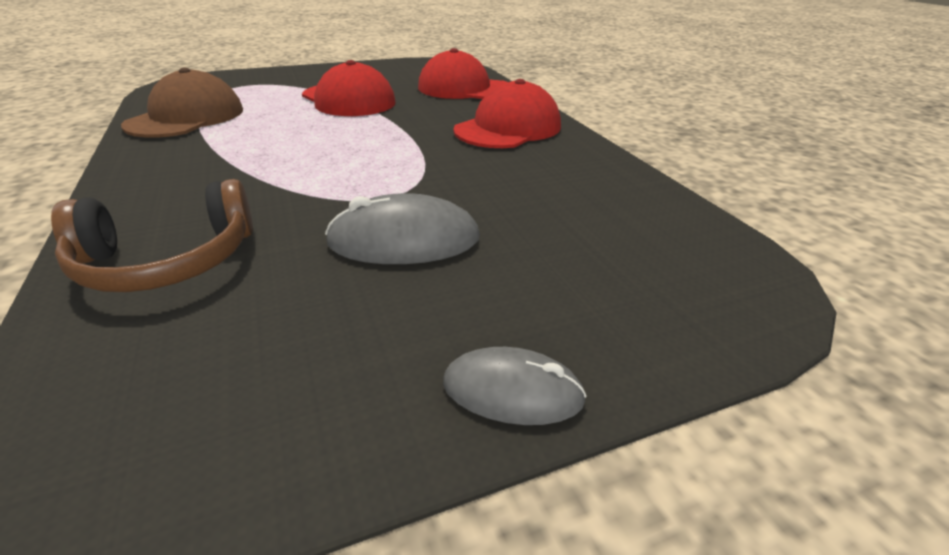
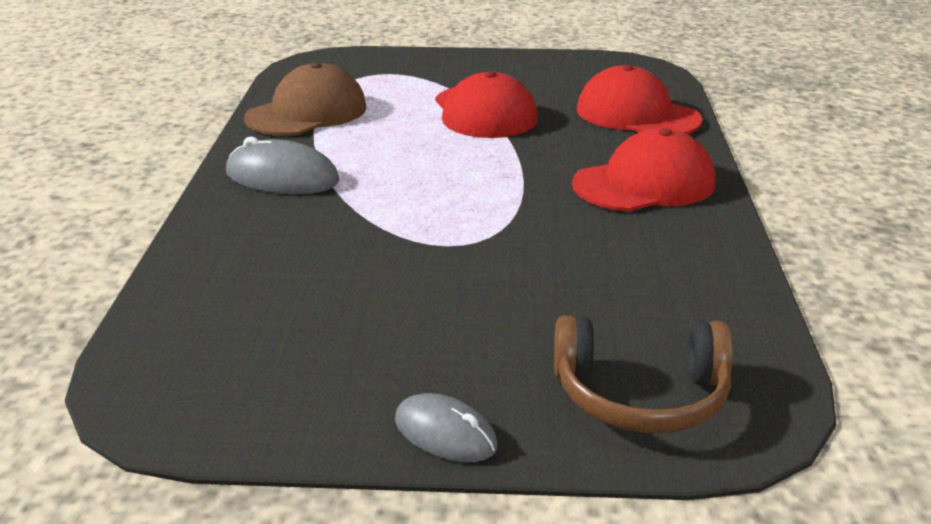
camera: 25 degrees right, 5 degrees down
brown headphones [51,179,253,292] -> brown headphones moved to [554,315,733,433]
grey mouse [325,193,480,264] -> grey mouse moved to [226,137,339,194]

